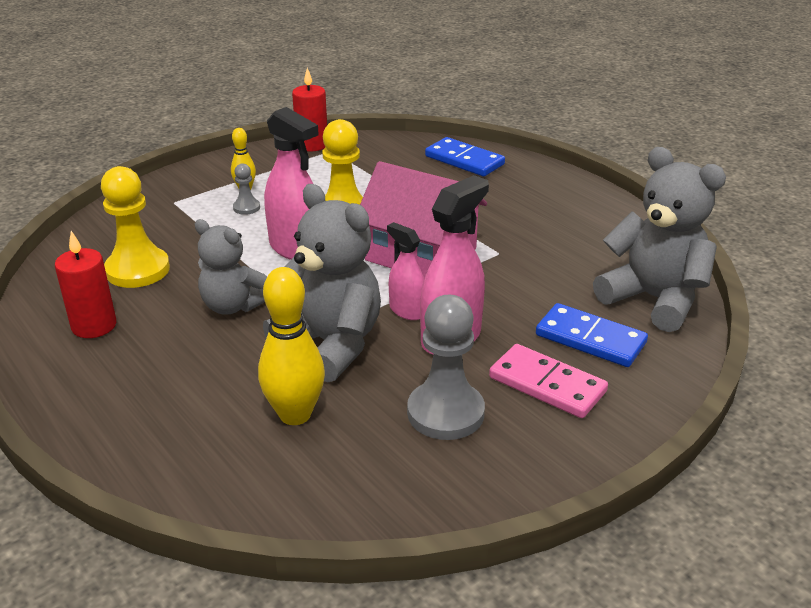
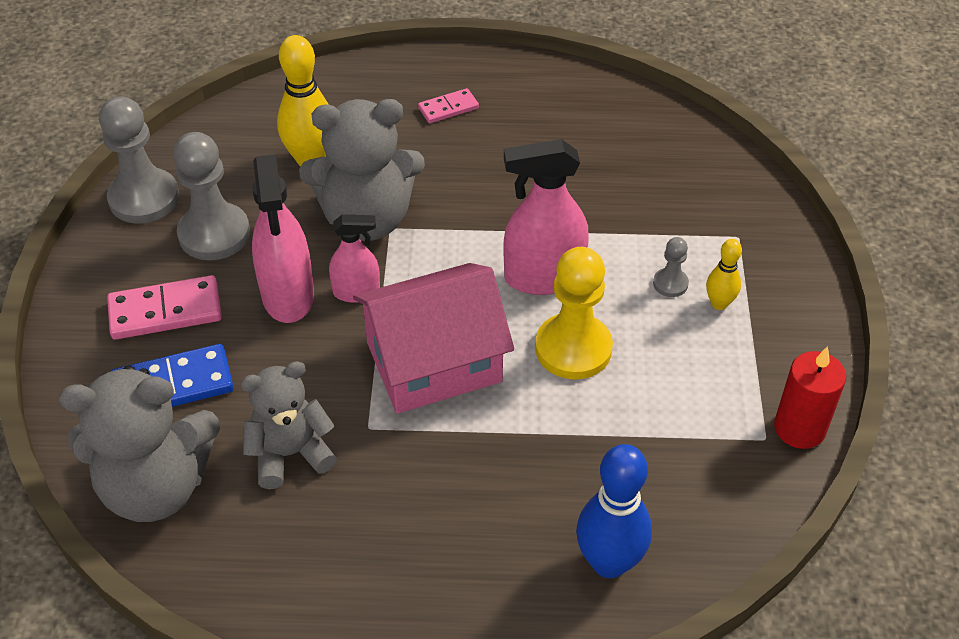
camera: 130 degrees right, 15 degrees up
red candle [55,231,116,338] -> none
yellow pawn [101,166,170,288] -> none
grey teddy bear [195,219,267,315] -> grey teddy bear moved to [241,361,337,489]
blue domino [425,137,505,176] -> blue bowling pin [576,444,652,578]
none -> grey pawn [99,97,179,223]
none -> pink domino [418,88,479,123]

